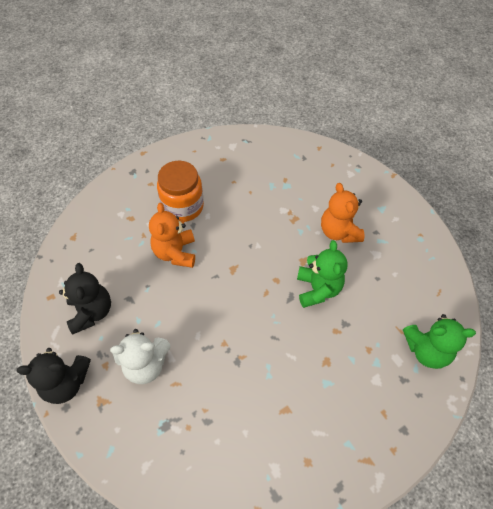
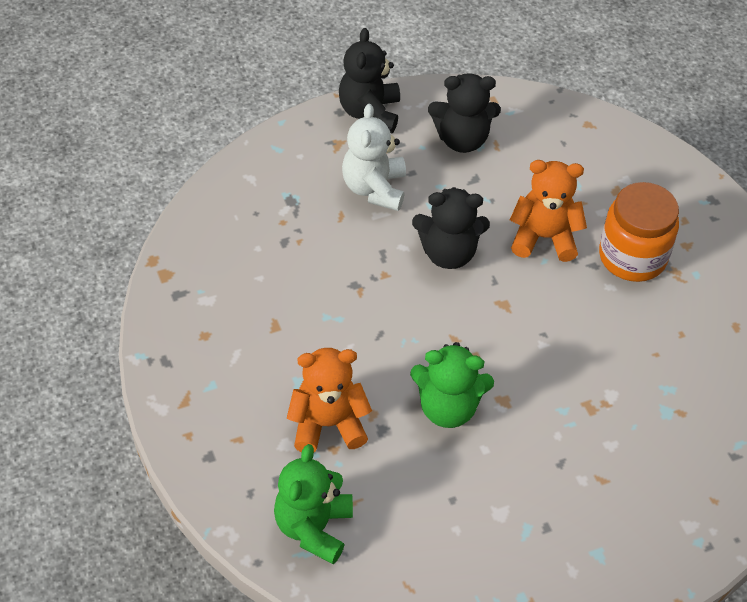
camera: 100 degrees right, 5 degrees down
orange teddy bear [321,183,364,243] -> orange teddy bear moved to [287,348,372,452]
none -> black teddy bear [412,187,490,269]

